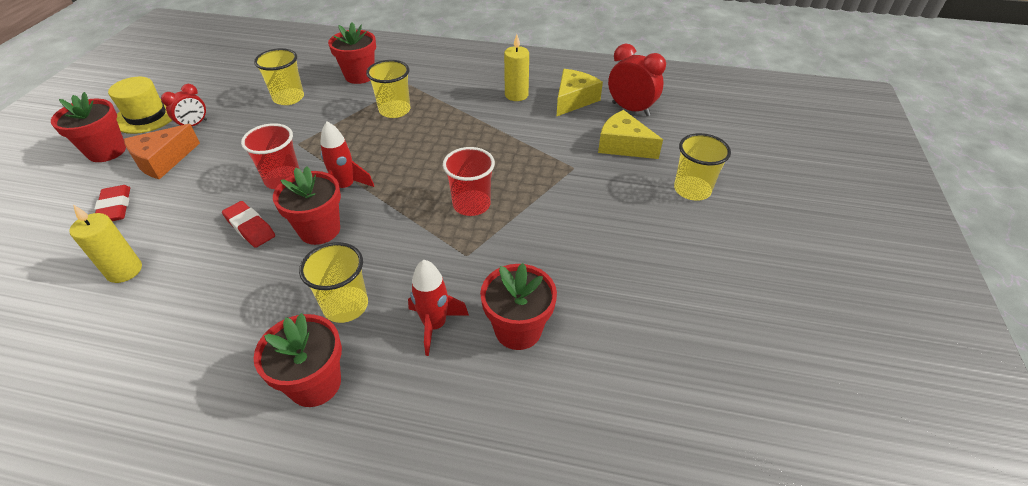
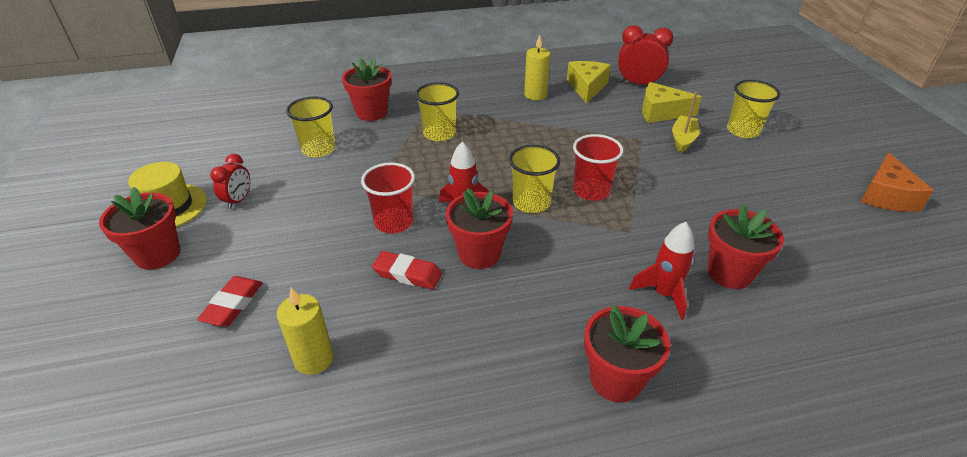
camera: 25 degrees left, 5 degrees down
red eraser [94,185,130,221] -> red eraser turned 60 degrees clockwise [197,276,263,326]
orange cheese [124,124,200,180] -> orange cheese moved to [860,152,934,212]
yellow cup [299,242,368,323] -> yellow cup moved to [509,145,560,213]
none -> yellow boat [672,91,700,153]

